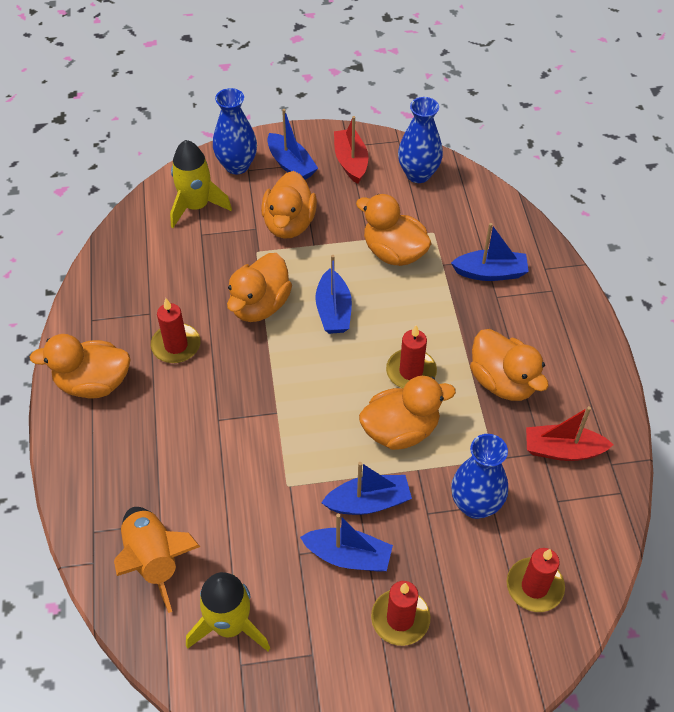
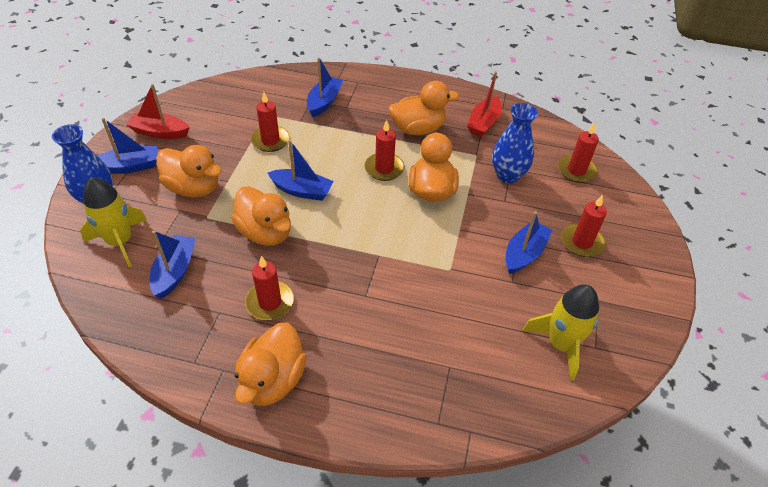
camera: 70 degrees left, 5 degrees down
orange rocket [114,507,200,613] -> none
blue boat [321,462,412,515] -> blue boat moved to [150,230,196,299]
orange duck [356,194,432,266] -> red candle [251,92,290,152]
blue vase [398,97,443,183] -> none

